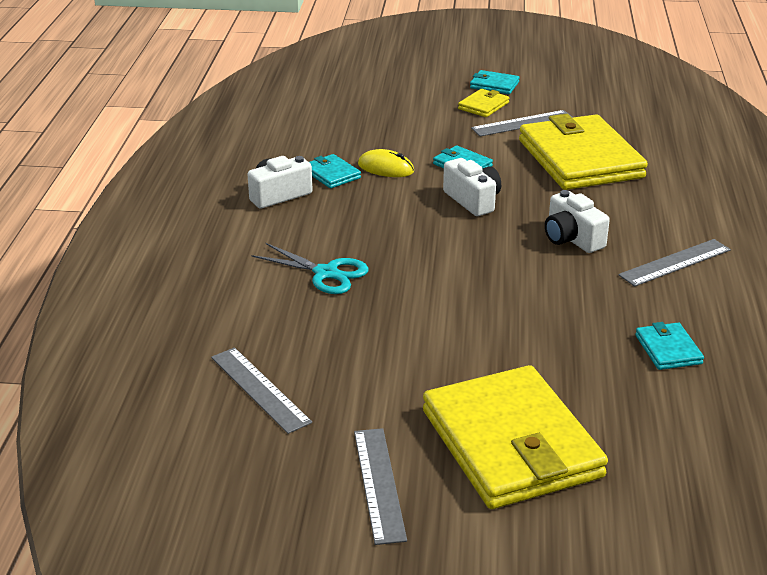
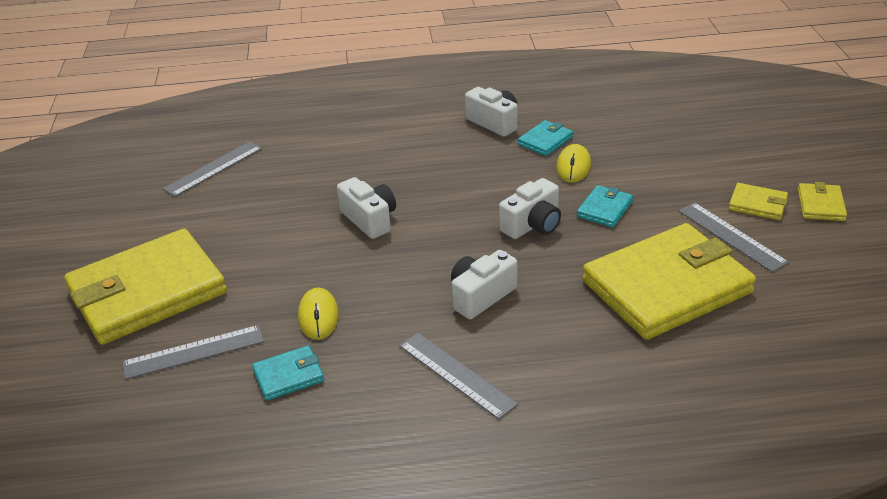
camera: 80 degrees right, 5 degrees up
turquoise scissors [252,243,369,294] -> none
grey ruler [354,428,407,545] -> grey ruler moved to [122,325,264,380]
turquoise wallet [470,70,520,94] -> yellow wallet [798,182,847,221]
none -> yellow mouse [298,288,339,340]
none -> white camera [337,177,396,239]

